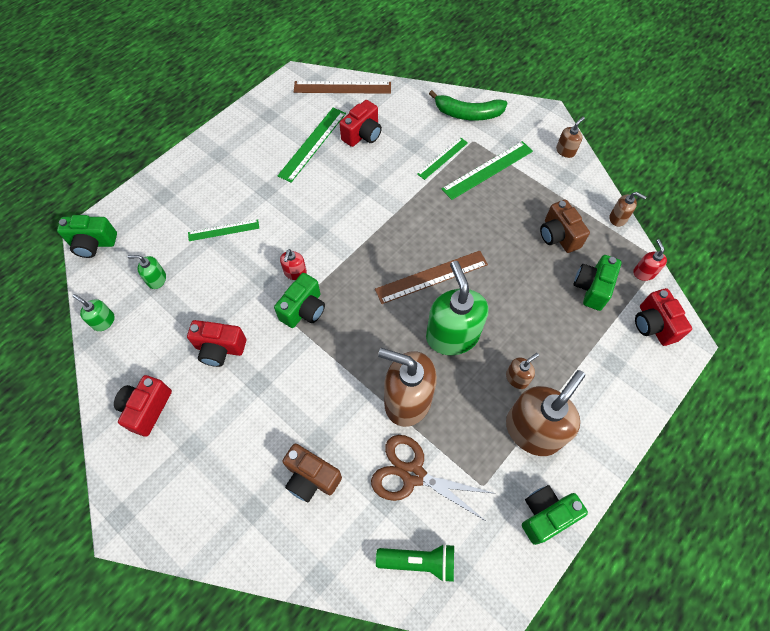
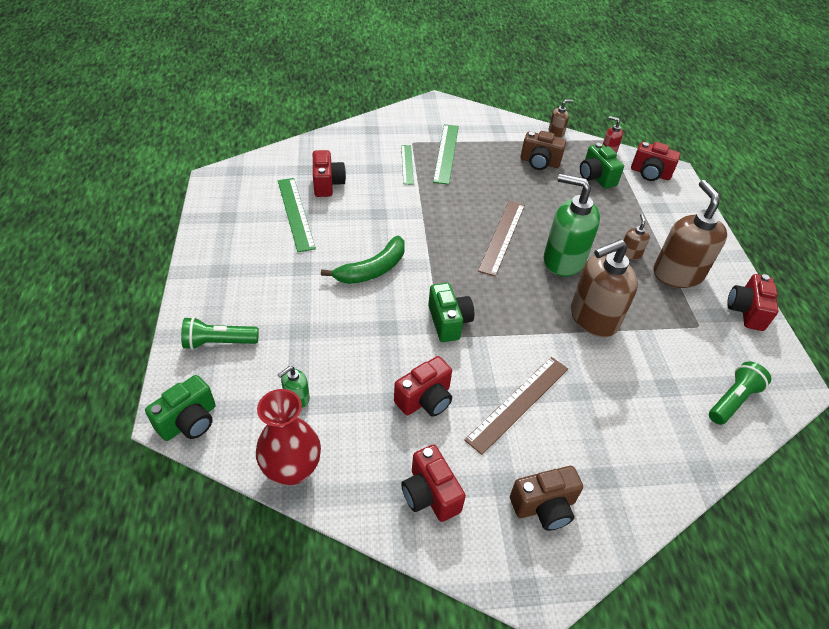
camera: 50 degrees left, 15 degrees down
green soap dispenser [73,294,115,331] -> red vase [256,389,321,485]
green ruler [188,219,259,241] -> none
red soap dispenser [280,249,307,280] -> none
brown camera [282,444,342,502] -> brown camera moved to [510,466,583,531]
brown ruler [294,81,391,94] -> brown ruler moved to [464,357,568,455]
brown scissors [371,435,496,522] -> none
green banana [429,90,507,121] -> green banana moved to [321,236,405,284]
green camera [522,485,588,545] -> red camera [727,274,779,331]
brown soap dispenser [556,117,585,158] -> none
none -> green flashlight [181,317,259,350]

